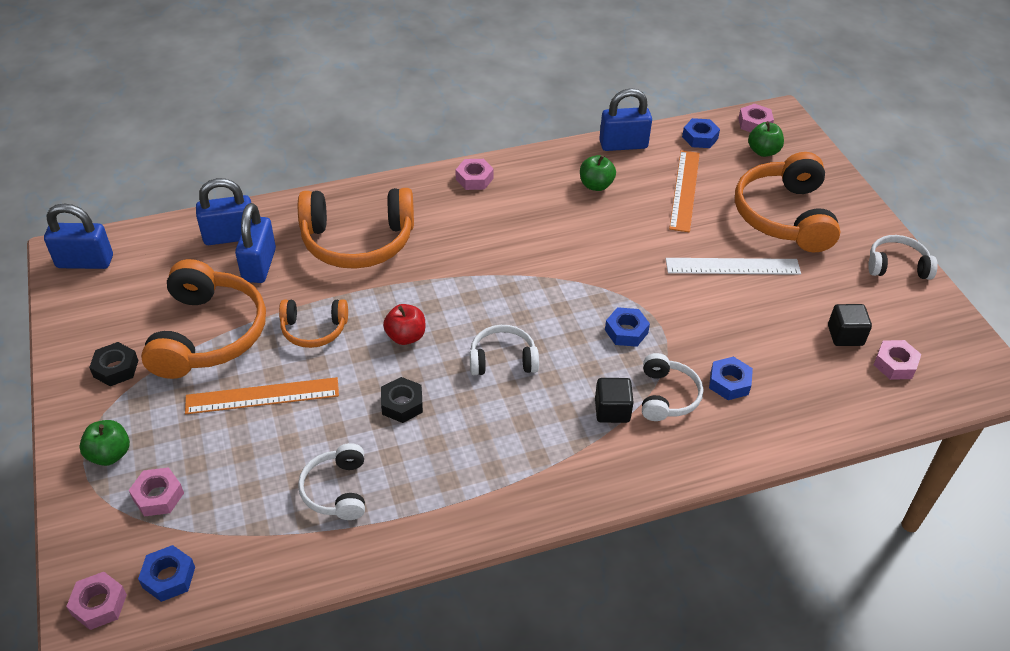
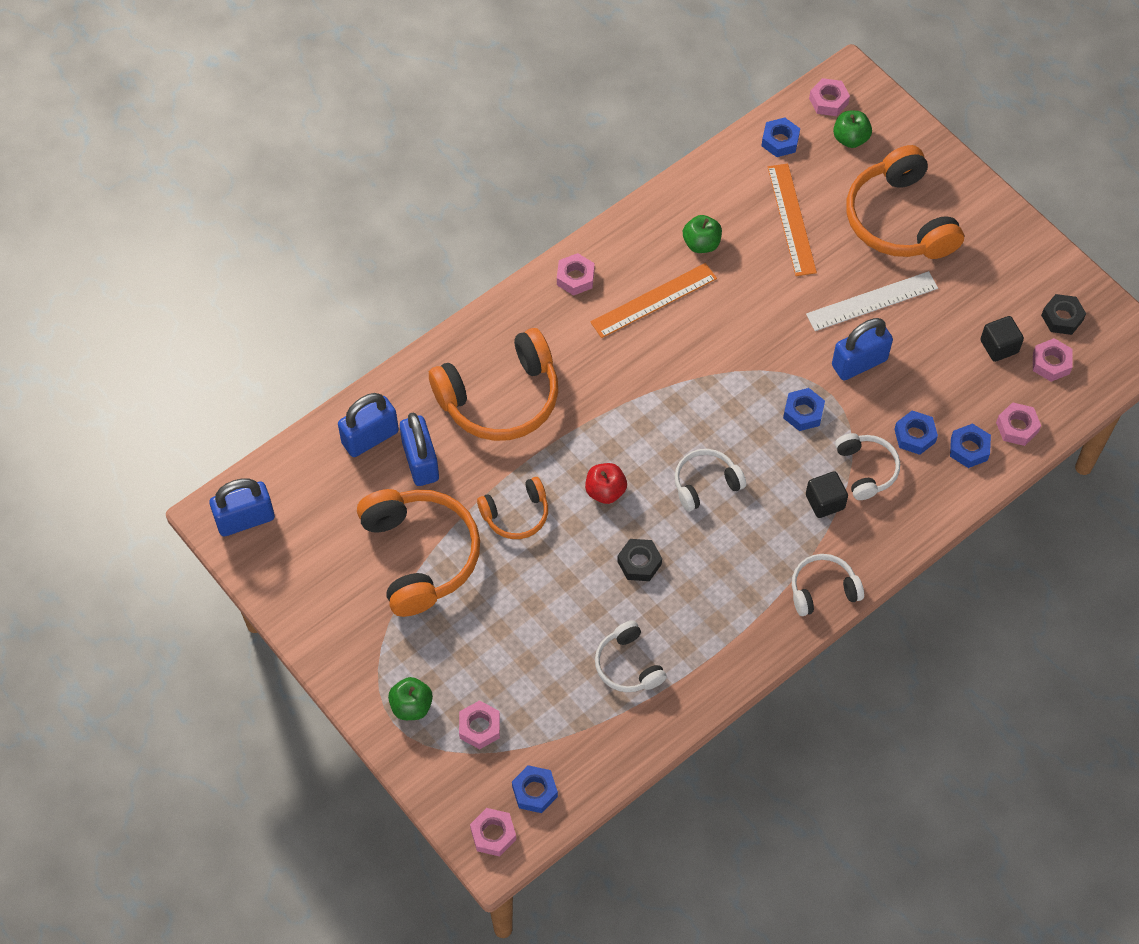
camera: 20 degrees left, 15 degrees up
black nut [89,342,139,386] -> black nut moved to [1041,294,1086,335]
orange ruler [185,377,339,414] -> orange ruler moved to [591,263,717,338]
blue padlock [599,88,652,151] -> blue padlock moved to [832,318,893,380]
white headphones [868,235,938,280] -> white headphones moved to [792,554,864,616]
none -> blue nut [950,423,991,468]
none -> pink nut [996,402,1041,446]

